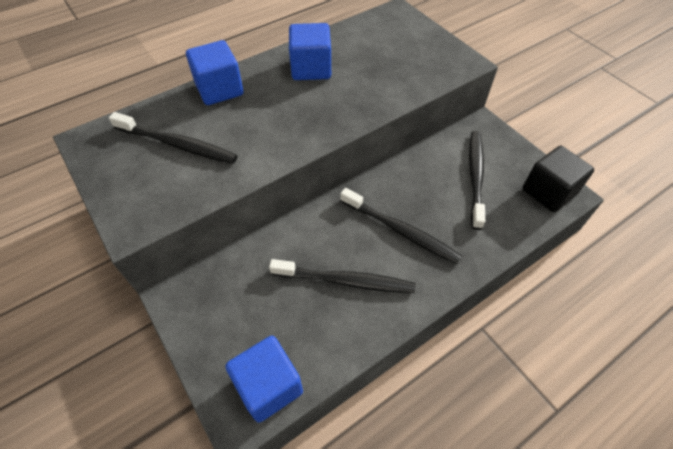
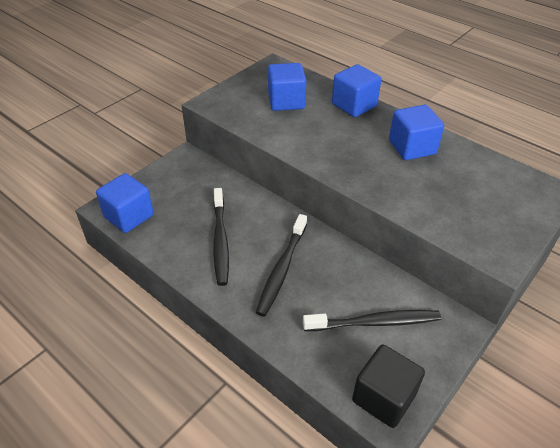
camera: 75 degrees right, 10 degrees down
black toothbrush [109,112,238,164] -> blue cube [268,63,306,111]

